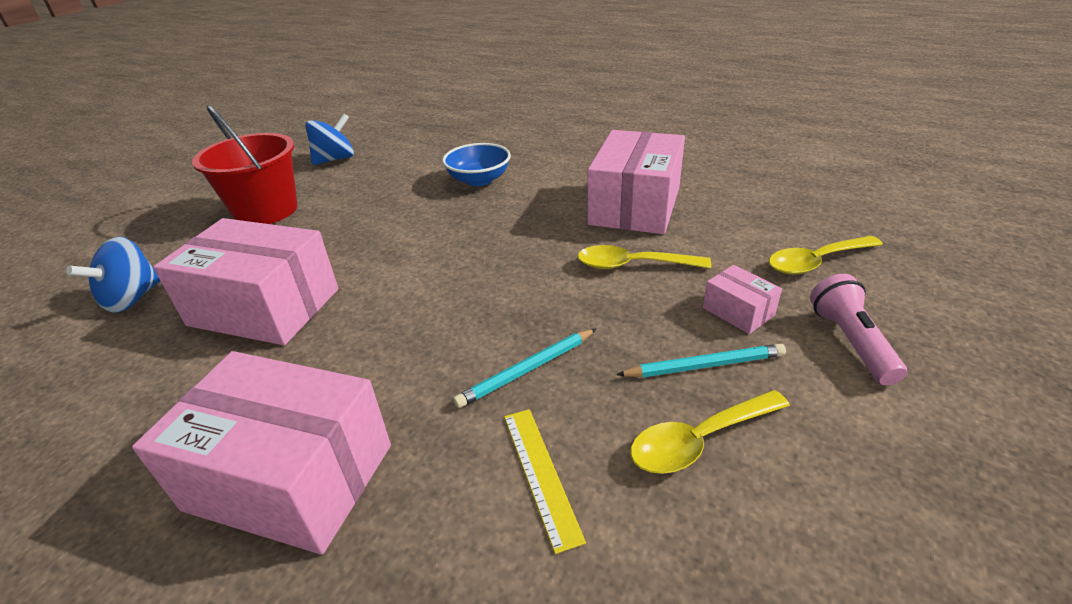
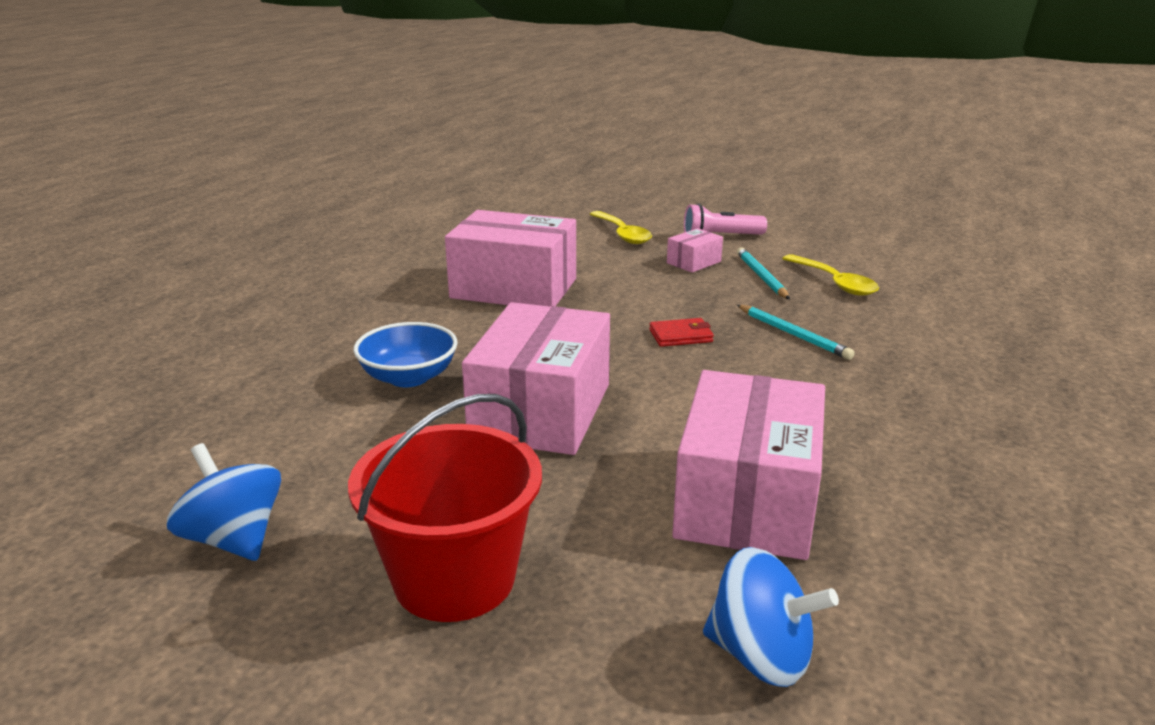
camera: 95 degrees left, 10 degrees down
pink box [132,351,391,555] -> pink box moved to [462,302,610,455]
yellow ruler [504,409,586,554] -> none
yellow spoon [577,245,712,269] -> none
none -> red wallet [649,318,714,347]

